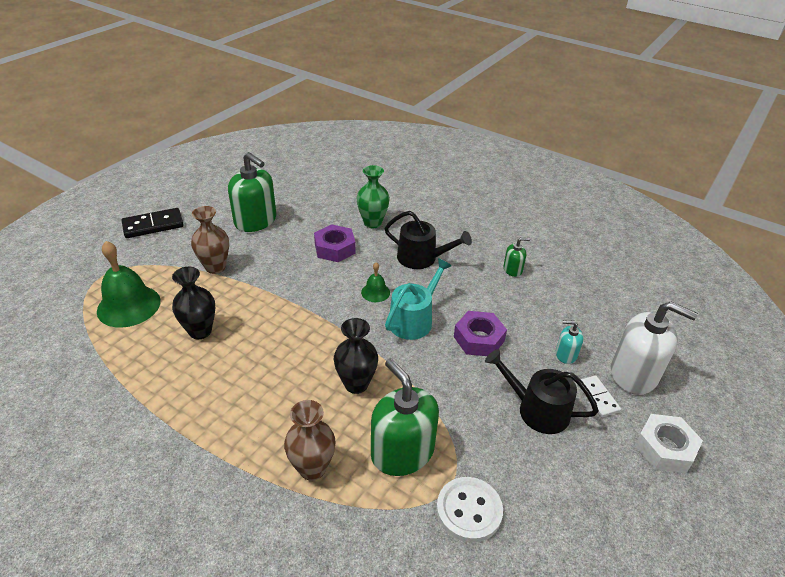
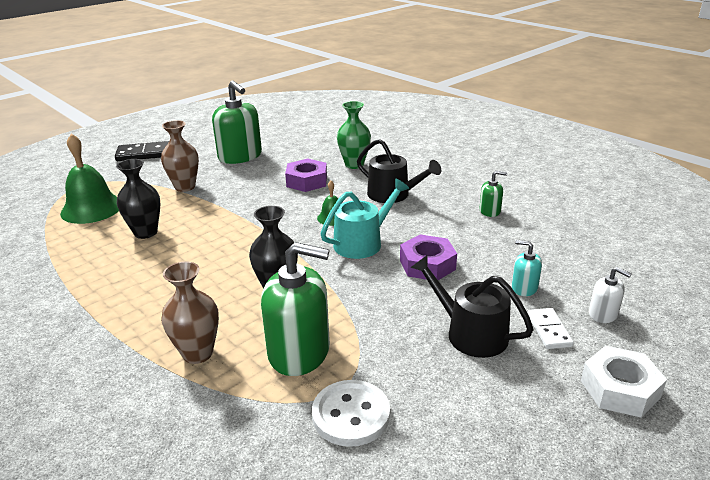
camera: 15 degrees right, 10 degrees down
green soap dispenser [371,358,439,476] -> green soap dispenser turned 120 degrees clockwise [261,242,330,376]
white soap dispenser [611,302,698,395] -> white soap dispenser [589,267,631,323], size x0.48

